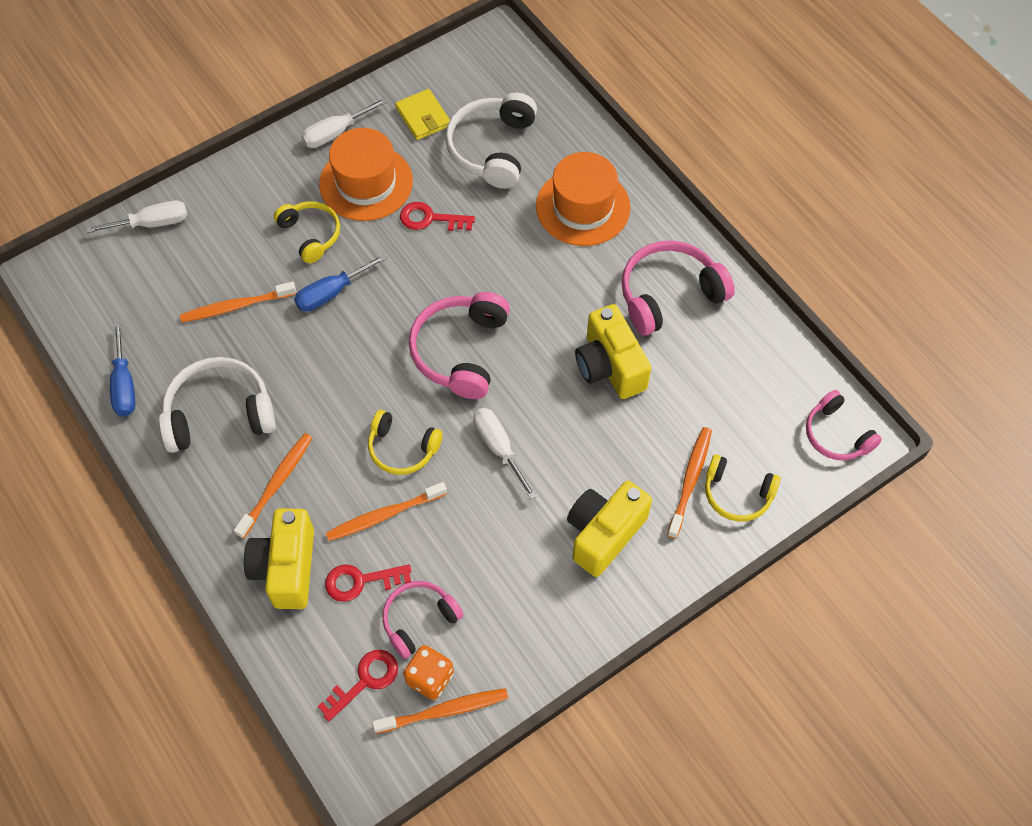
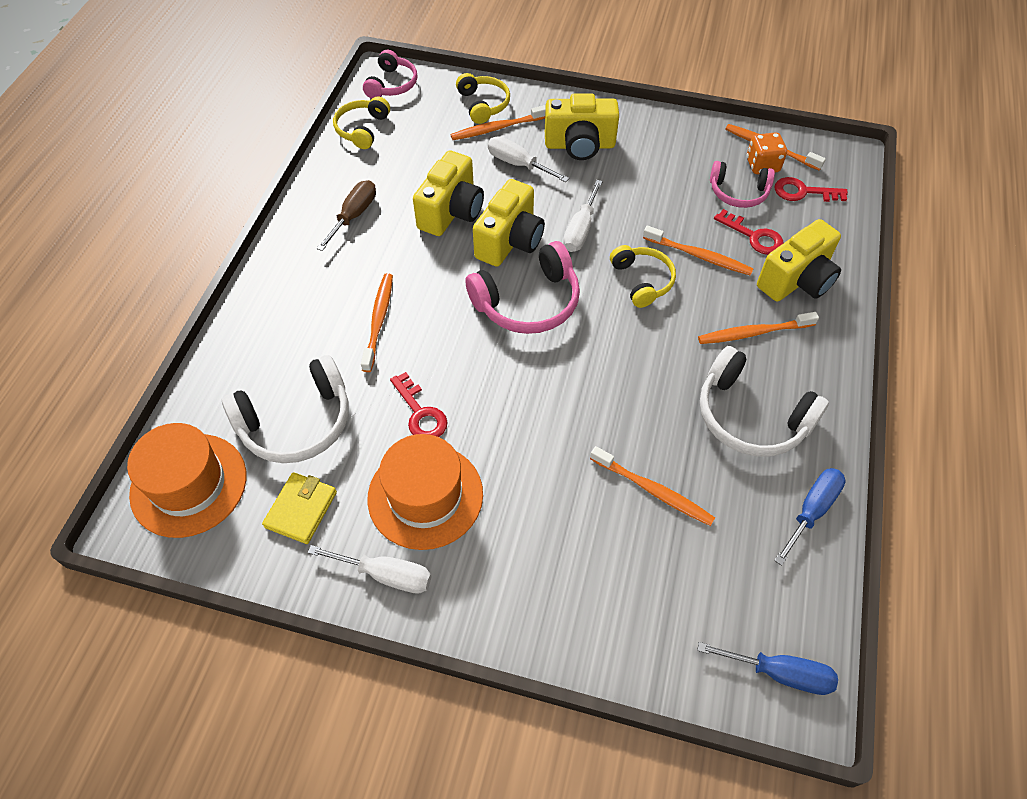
camera: 130 degrees left, 5 degrees down
white screwdriver [86,200,187,233] -> white screwdriver moved to [488,136,569,182]
yellow headphones [274,201,340,263] -> yellow headphones moved to [333,97,390,149]
blue screwdriver [294,254,387,312] -> blue screwdriver moved to [697,642,838,695]
orange hat [536,152,631,246] -> orange hat moved to [127,423,246,538]
pink headphones [621,240,735,336] -> brown screwdriver [317,180,376,251]
none -> orange toothbrush [361,273,393,372]
none -> yellow camera [473,179,545,267]

